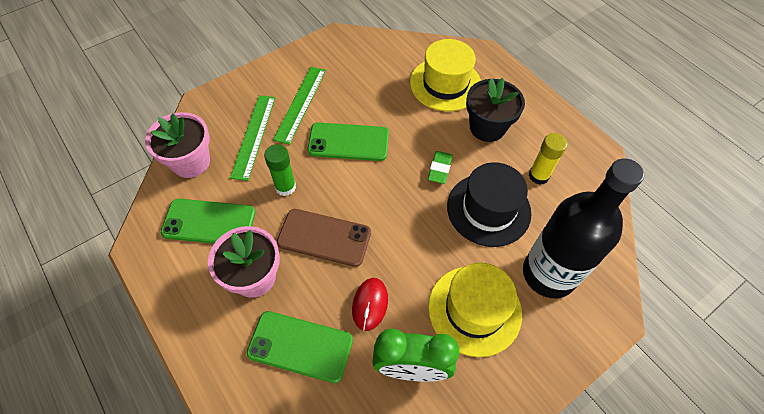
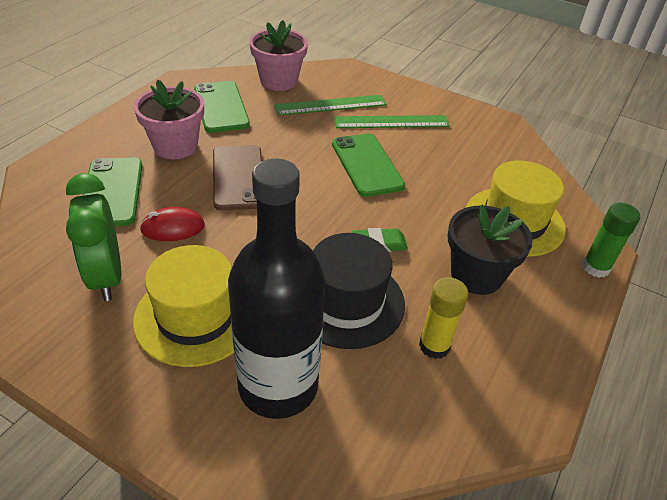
camera: 65 degrees right, 15 degrees down
green glue stick [264,144,296,196] -> green glue stick moved to [582,203,640,278]

